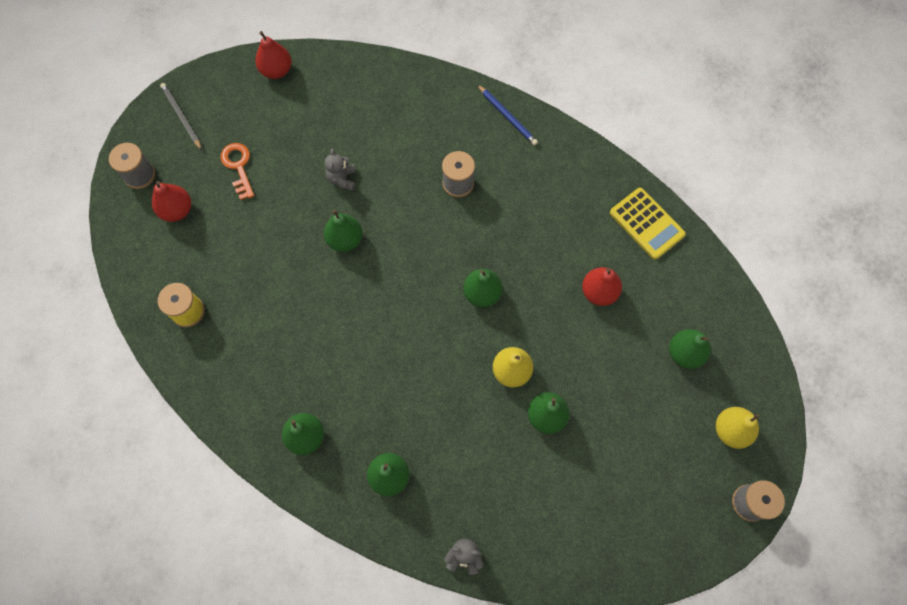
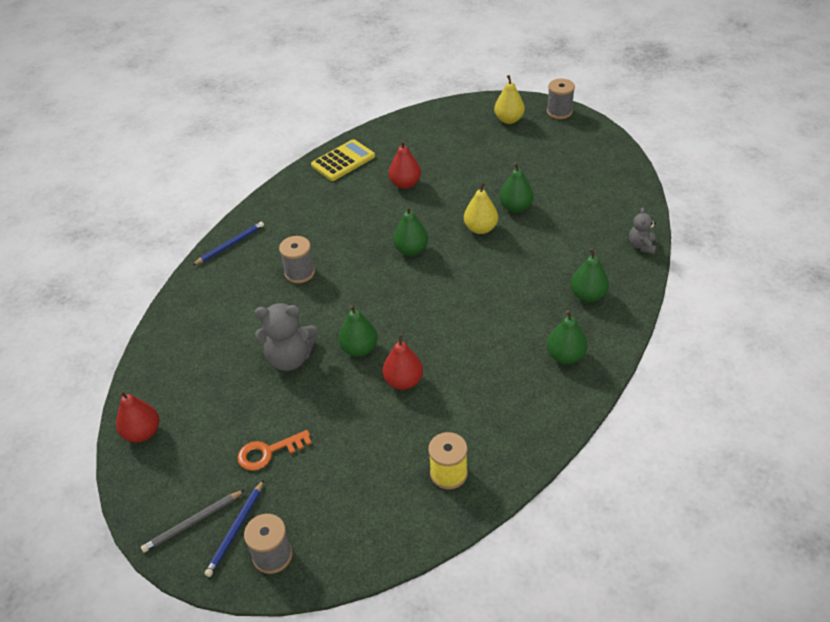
camera: 90 degrees left, 25 degrees down
red pear [152,181,191,222] -> red pear moved to [383,334,423,390]
grey teddy bear [324,148,356,191] -> grey teddy bear [255,303,318,371], size x1.78
green pear [669,329,711,369] -> none
none -> blue pencil [204,480,264,577]

